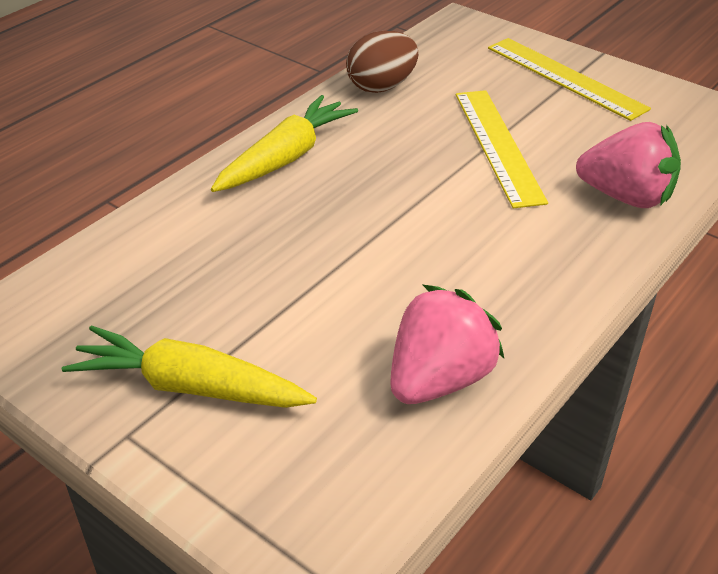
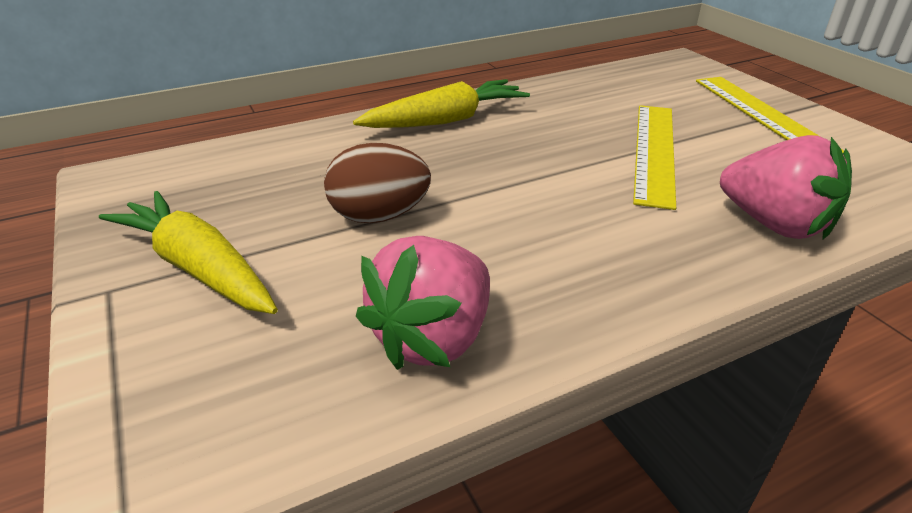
camera: 25 degrees right, 5 degrees down
brown egg [346,31,418,93] -> brown egg moved to [324,143,431,223]
pink strawberry [390,285,504,404] -> pink strawberry turned 150 degrees clockwise [356,236,490,370]

